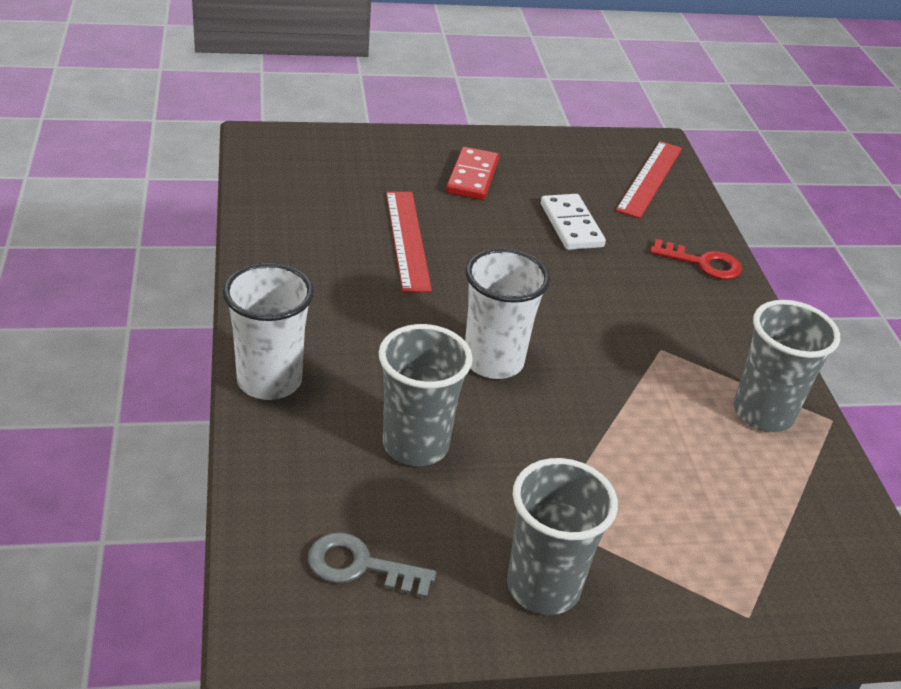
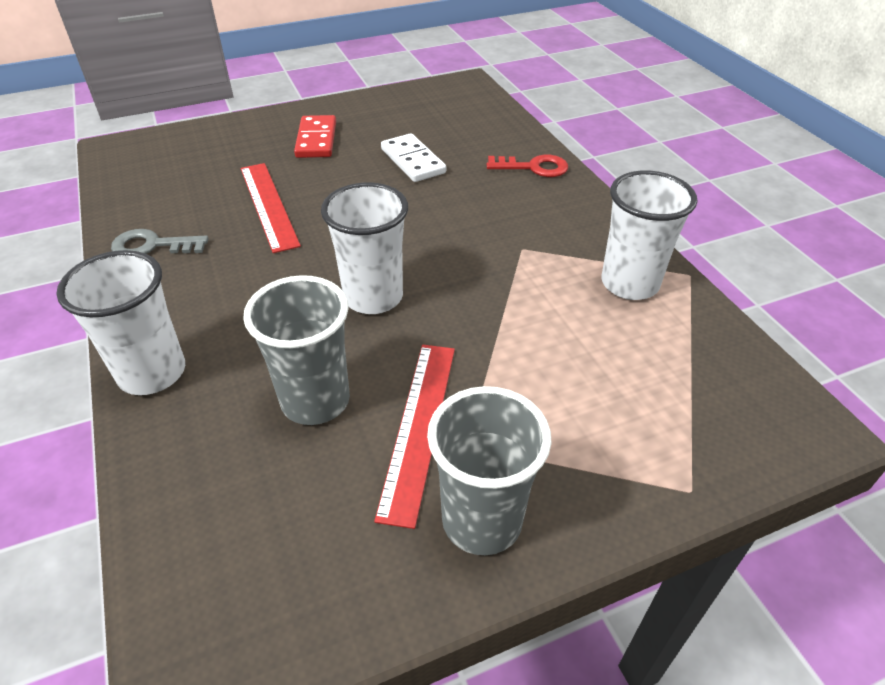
camera: 10 degrees left, 5 degrees up
grey key [308,532,436,599] -> grey key moved to [111,229,209,254]
red ruler [616,141,682,219] -> red ruler moved to [374,345,455,529]
grey cup [734,300,840,432] -> white cup [601,170,697,300]

